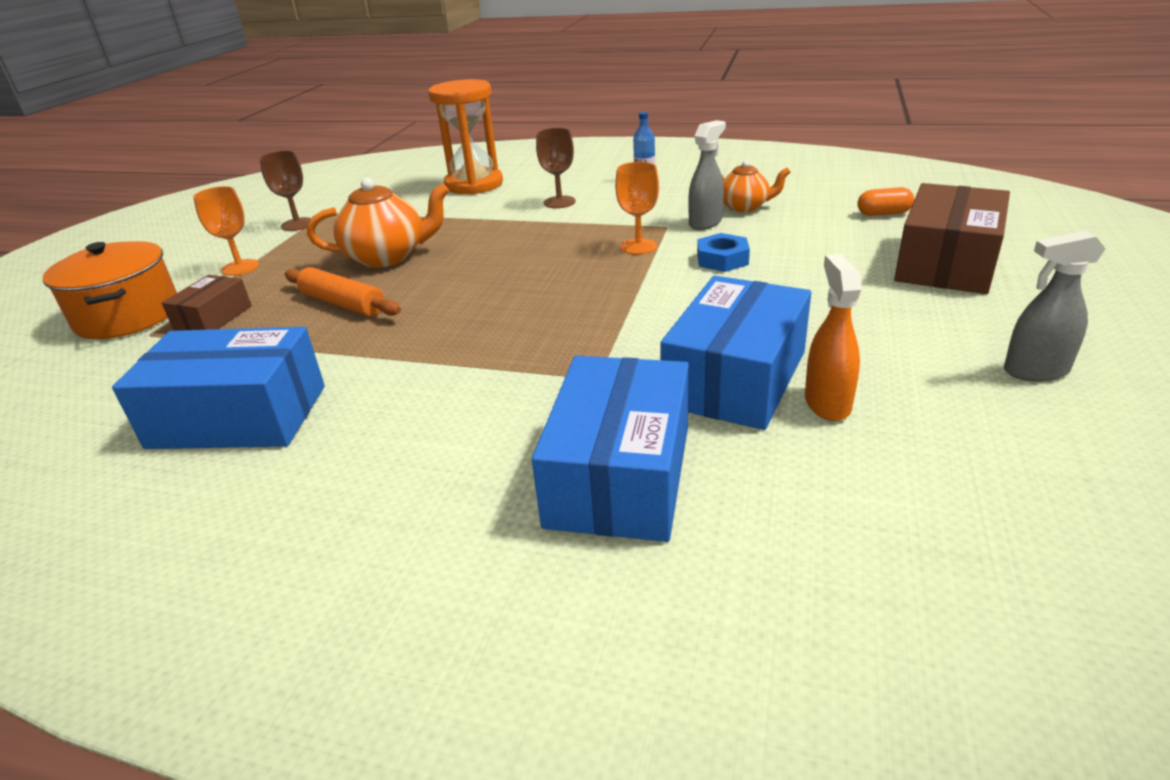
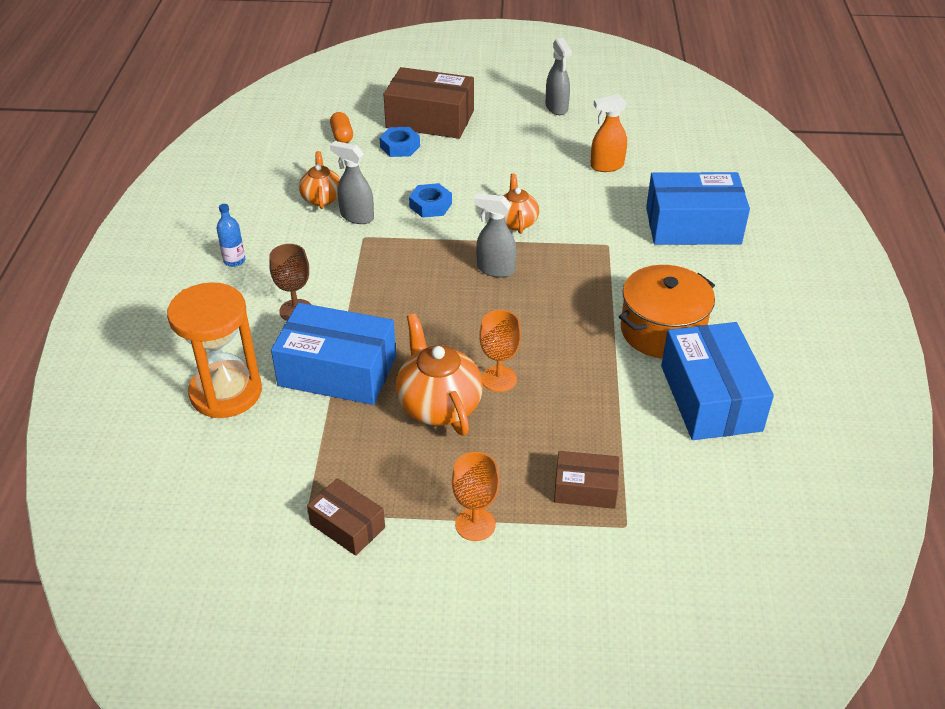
camera: 105 degrees left, 10 degrees up
orange pot [42,241,177,339] -> orange pot moved to [619,265,715,358]
brown goblet [260,151,311,231] -> brown box [307,478,385,556]
orange rolling pin [285,267,401,316] -> none
orange goblet [615,162,659,255] -> orange goblet moved to [479,310,521,392]
blue box [660,275,811,430] -> blue box moved to [271,303,396,405]
none -> blue nut [379,127,420,157]
none -> grey spray bottle [474,193,517,277]
none -> orange teapot [503,174,539,234]

